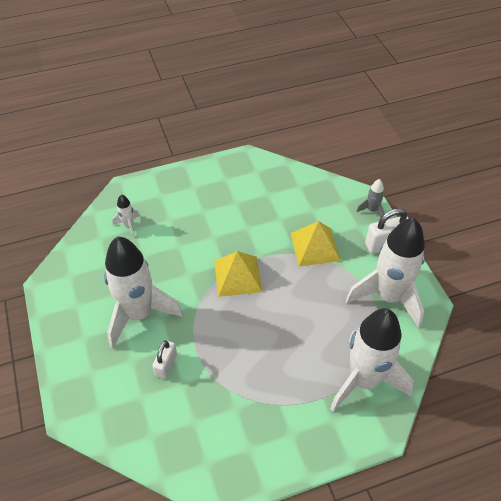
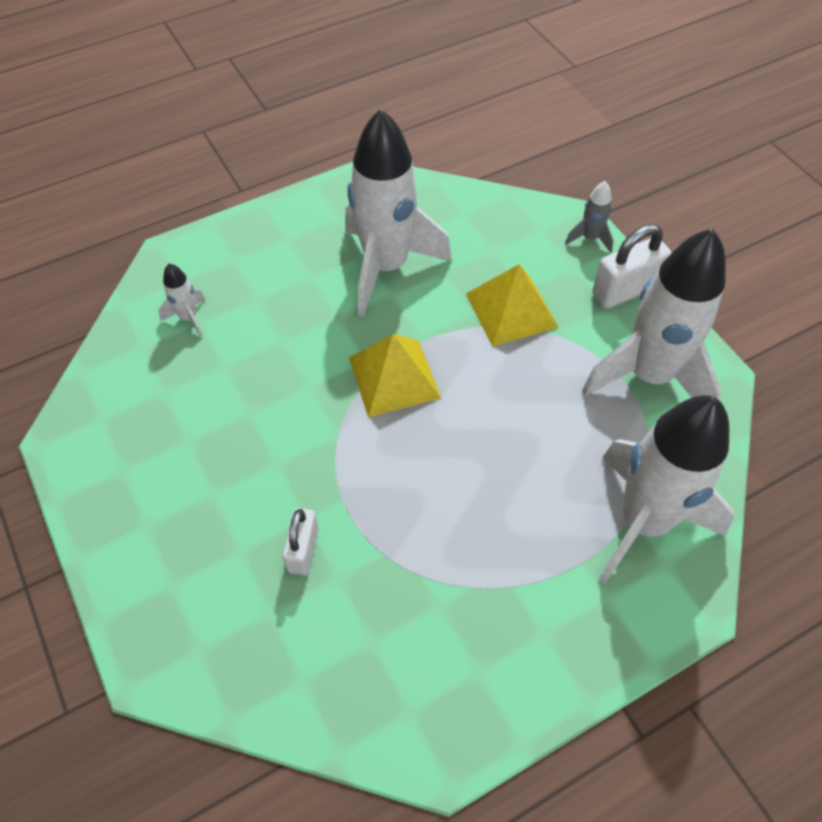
camera: 10 degrees left, 5 degrees up
white rocket [104,237,183,349] -> white rocket moved to [345,109,452,317]

